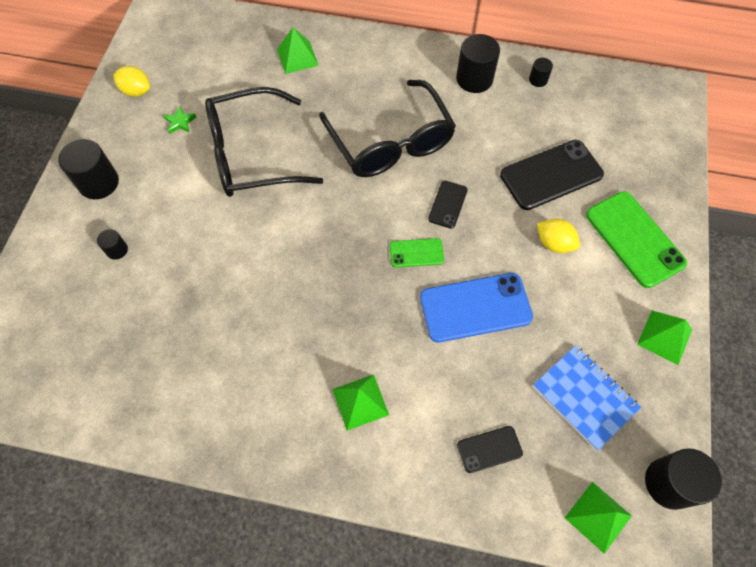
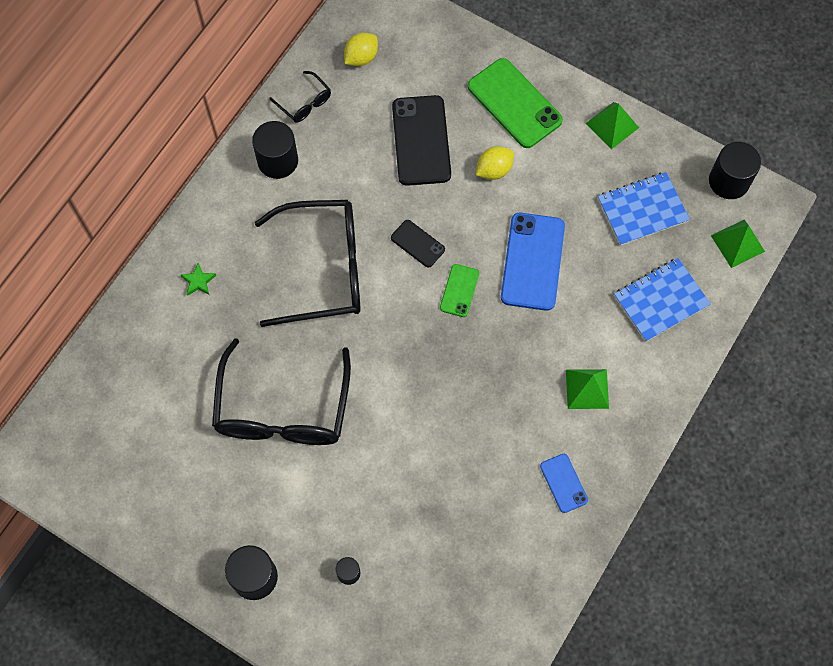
camera: 70 degrees left, 5 degrees up
yellow lemon [113,66,150,97] -> yellow lemon moved to [344,33,378,66]
green star [163,106,197,134] -> green star moved to [181,263,216,296]
green pyramid [277,28,319,74] -> none
black phone [457,426,523,473] -> blue notebook [614,258,711,342]
black cylinder [529,58,553,87] -> black glasses [269,71,331,123]
green phone [586,192,687,288] -> green phone turned 60 degrees clockwise [468,58,563,148]
none -> blue phone [540,454,588,513]

